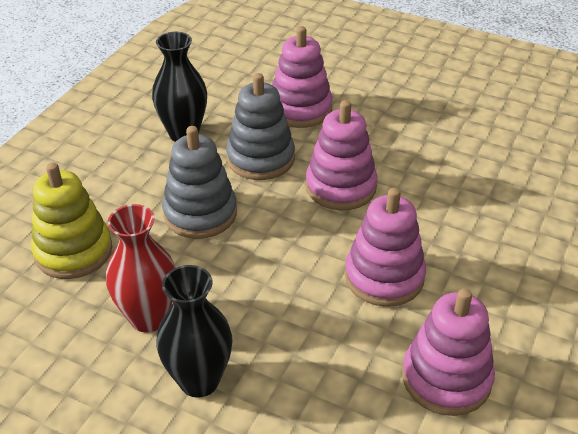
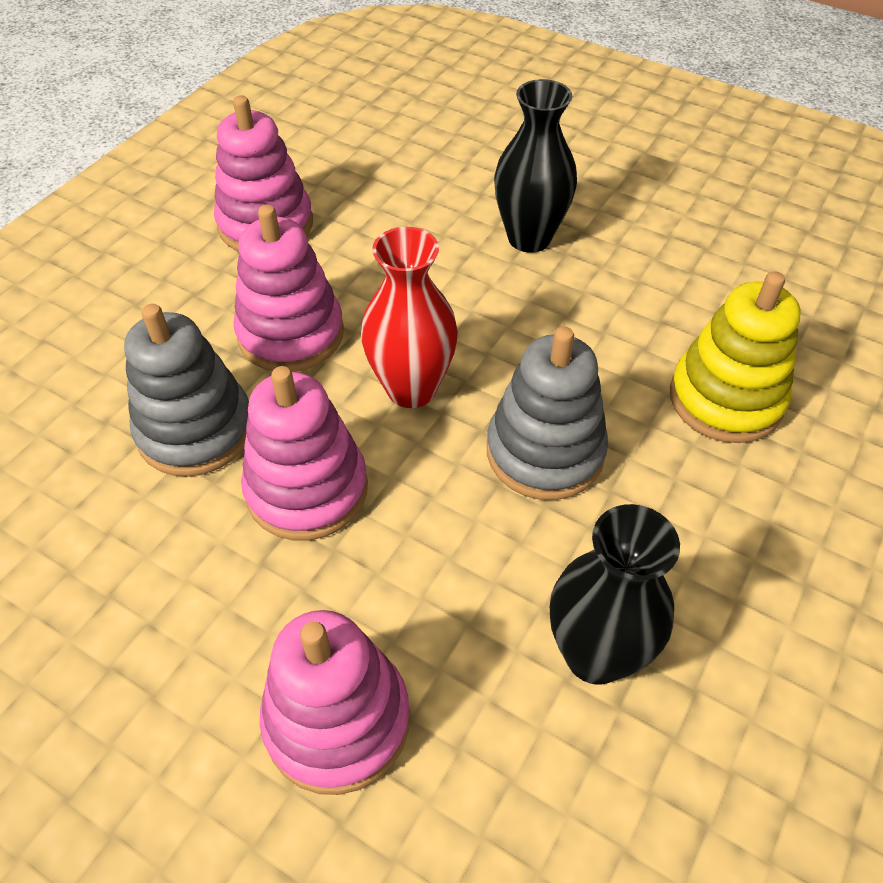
camera: 175 degrees left, 10 degrees up
red vase [106,204,176,332] -> red vase moved to [361,227,458,408]
grey stacking toy [226,73,295,180] -> grey stacking toy moved to [124,304,249,477]

